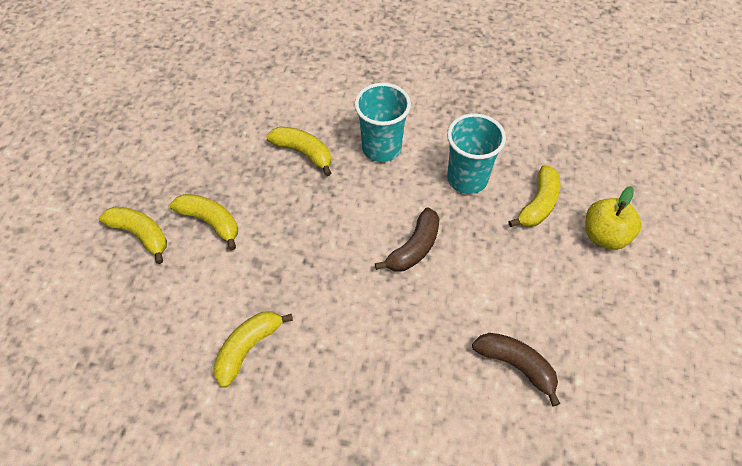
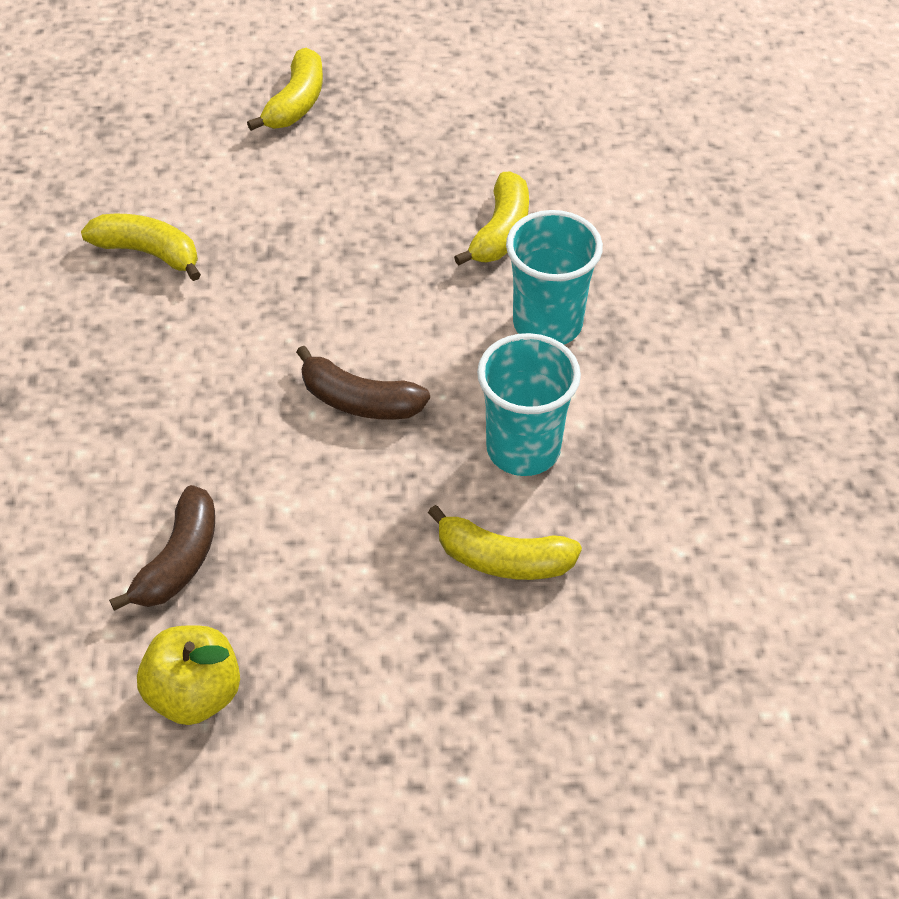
camera: 75 degrees right, 5 degrees down
yellow banana [170,194,238,250] -> none
yellow apple [585,186,642,250] -> yellow apple moved to [137,625,240,725]

